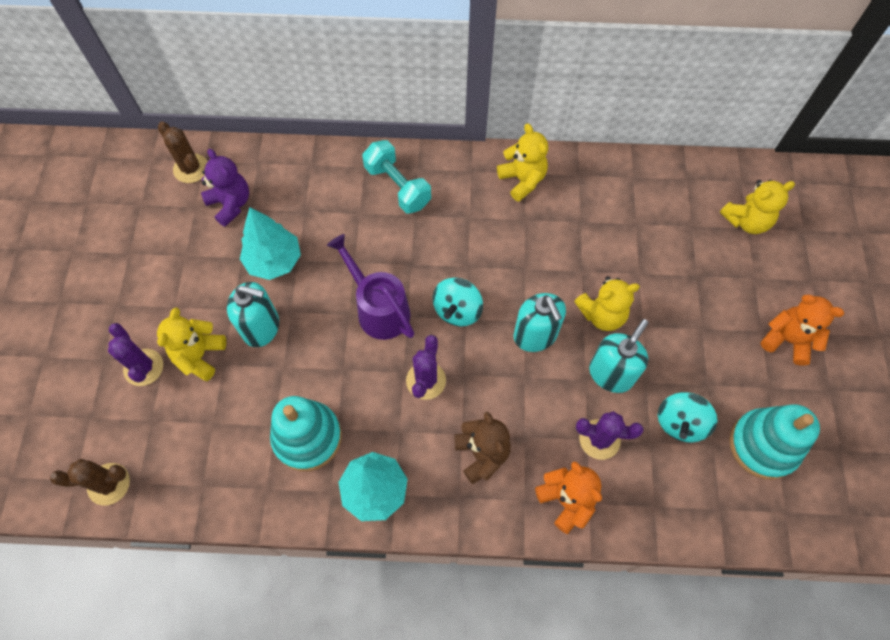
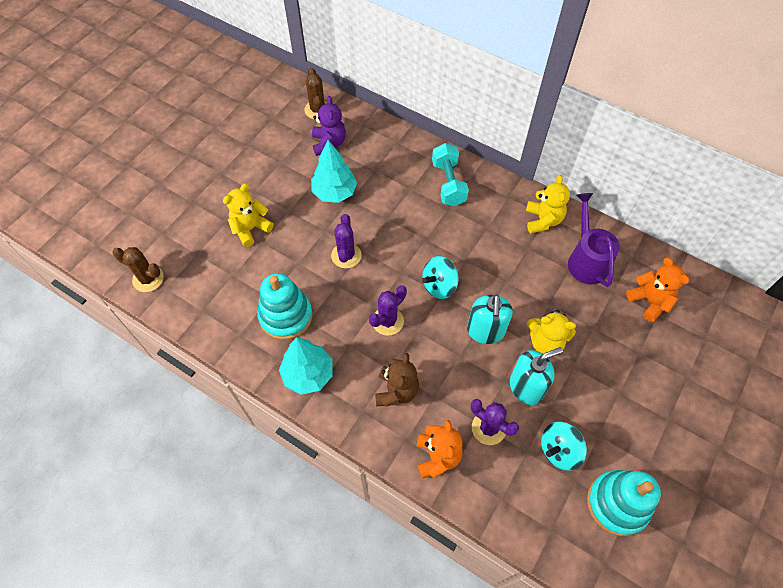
camera: 30 degrees right, 5 degrees down
purple cactus [108,323,163,386] -> purple cactus moved to [331,214,362,268]
turquoise soap dispenser [227,282,279,347] -> none
purple watering can [327,234,414,340] -> purple watering can moved to [568,193,620,287]
yellow teddy bear [720,179,795,234] -> none
orange teddy bear [761,295,844,366] -> orange teddy bear moved to [626,257,689,322]

